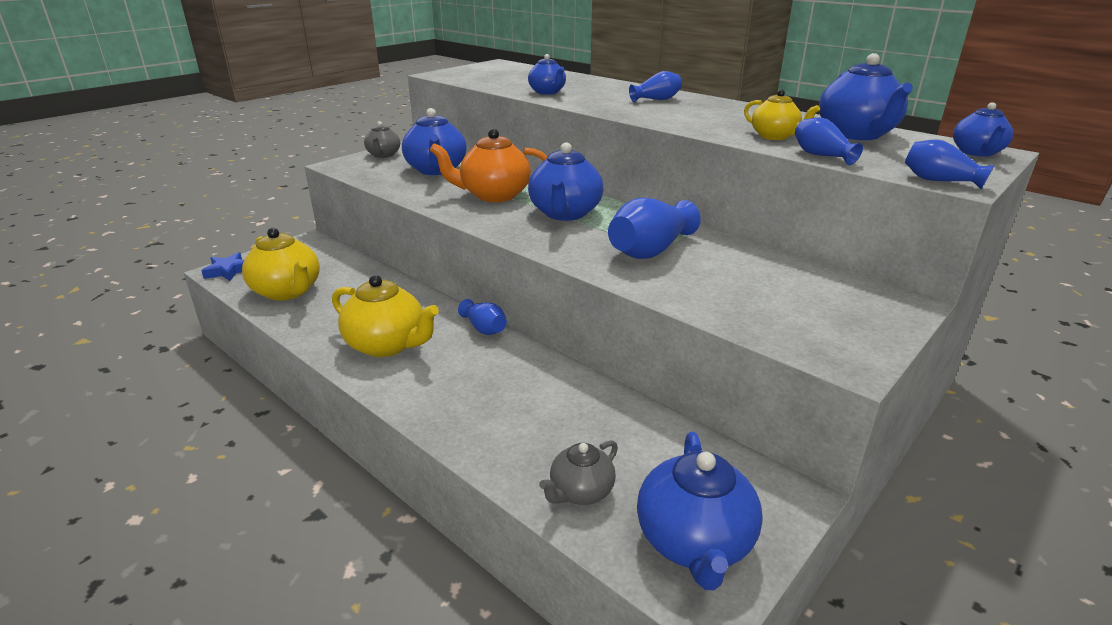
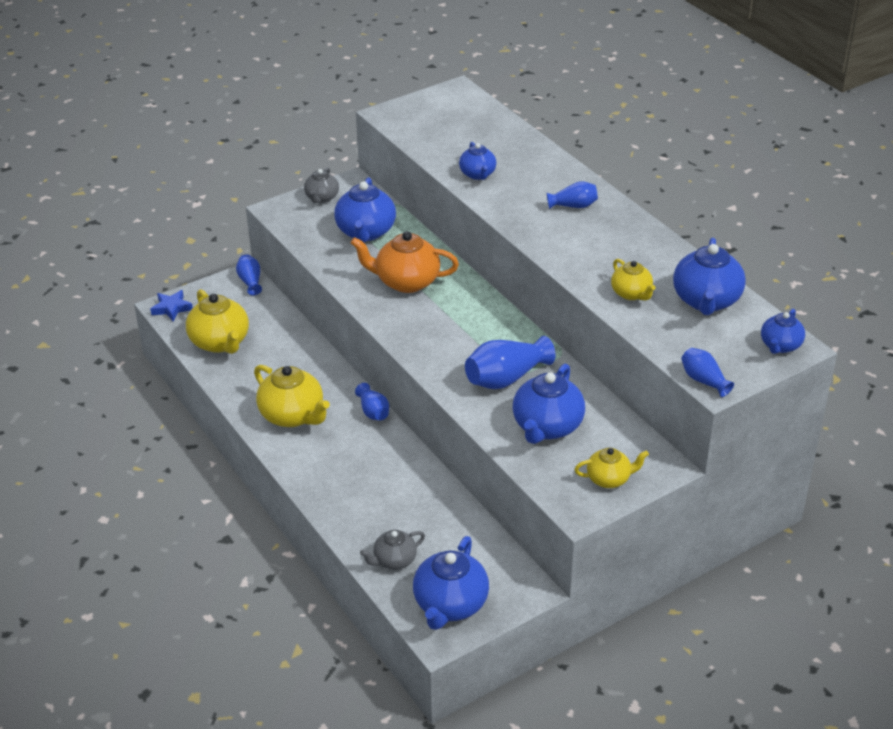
camera: 15 degrees right, 10 degrees up
blue teapot [528,142,603,221] -> blue teapot moved to [513,364,585,444]
blue vase [795,117,863,165] -> blue vase moved to [236,254,262,295]
none -> yellow teapot [574,448,649,488]

